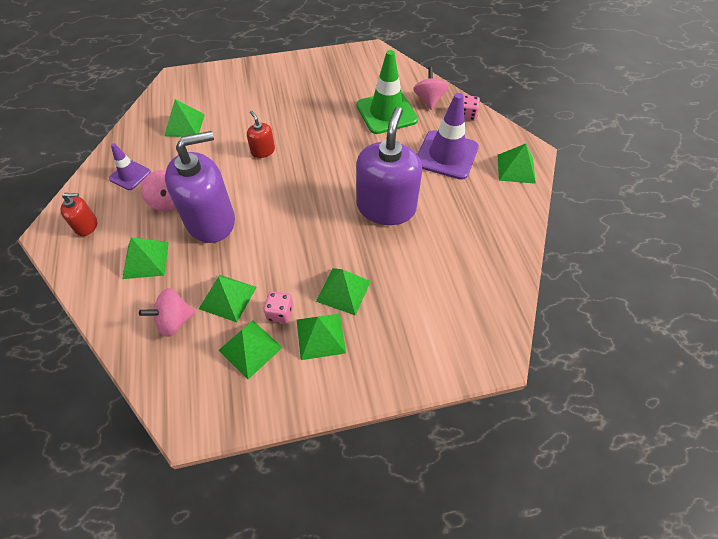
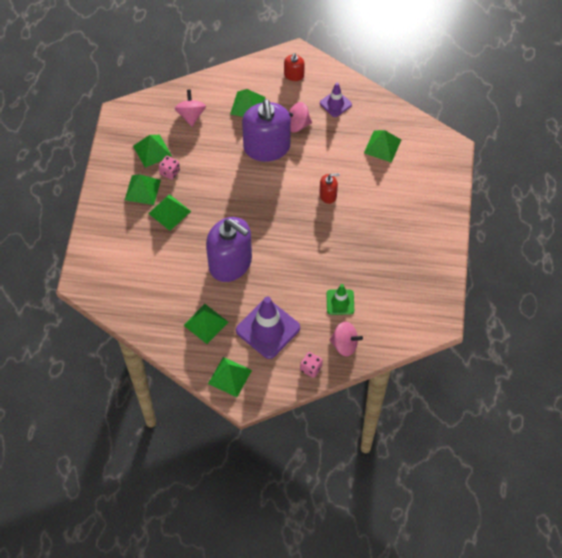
camera: 110 degrees right, 5 degrees up
green pyramid [199,275,257,322] -> green pyramid moved to [183,304,228,344]
green traffic cone [356,50,418,134] -> green traffic cone [327,284,354,315], size x0.56

